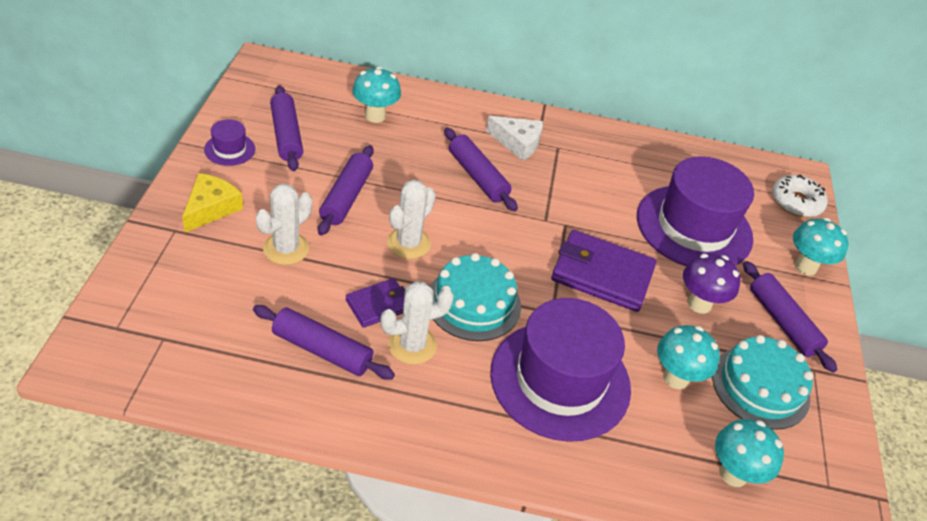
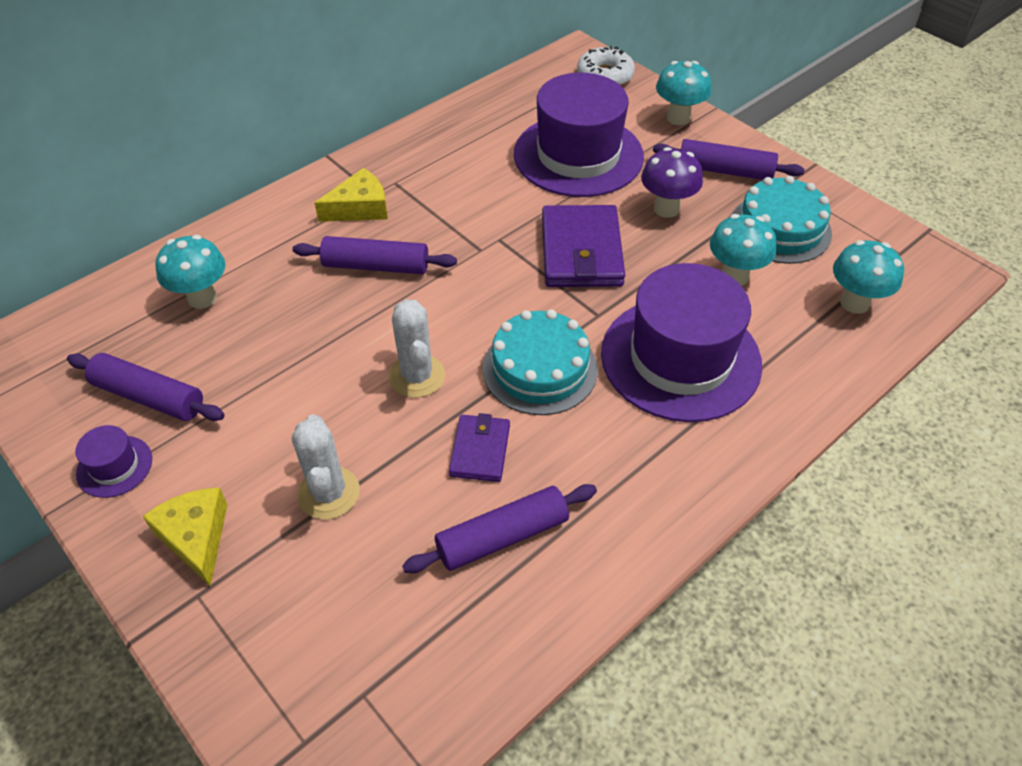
camera: 45 degrees left, 5 degrees up
purple rolling pin [318,145,374,236] -> none
white cactus [380,281,454,365] -> none
white cheese [486,116,543,161] -> yellow cheese [315,168,388,222]
purple wallet [551,230,656,312] -> purple wallet turned 60 degrees counterclockwise [542,205,625,287]

